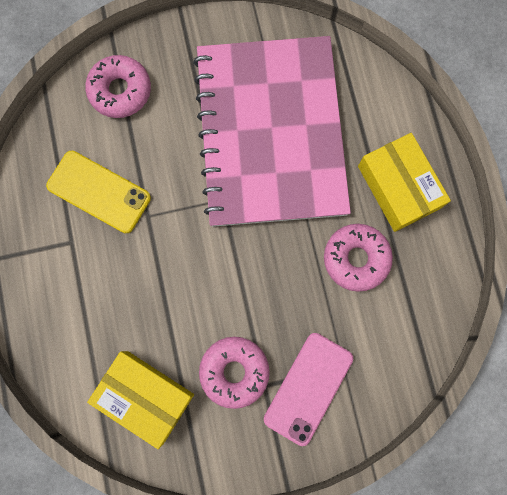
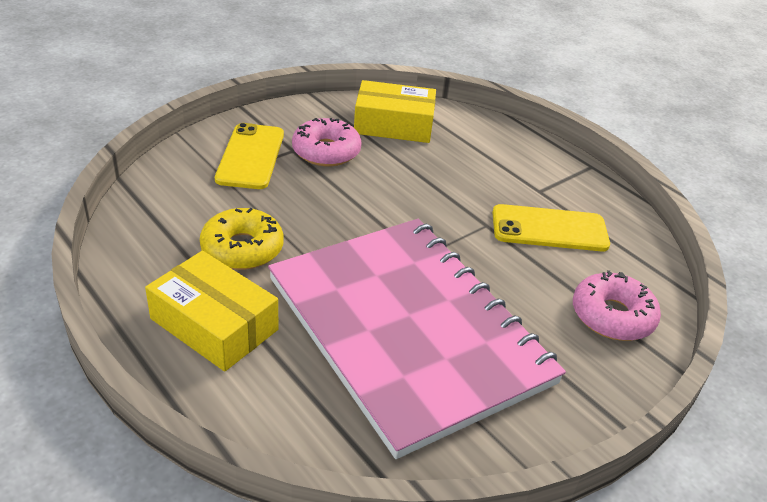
camera: 150 degrees right, 40 degrees down
pink phone [264,333,353,446] -> yellow phone [215,123,284,189]
pink donut [324,224,393,292] -> yellow donut [200,208,283,270]

